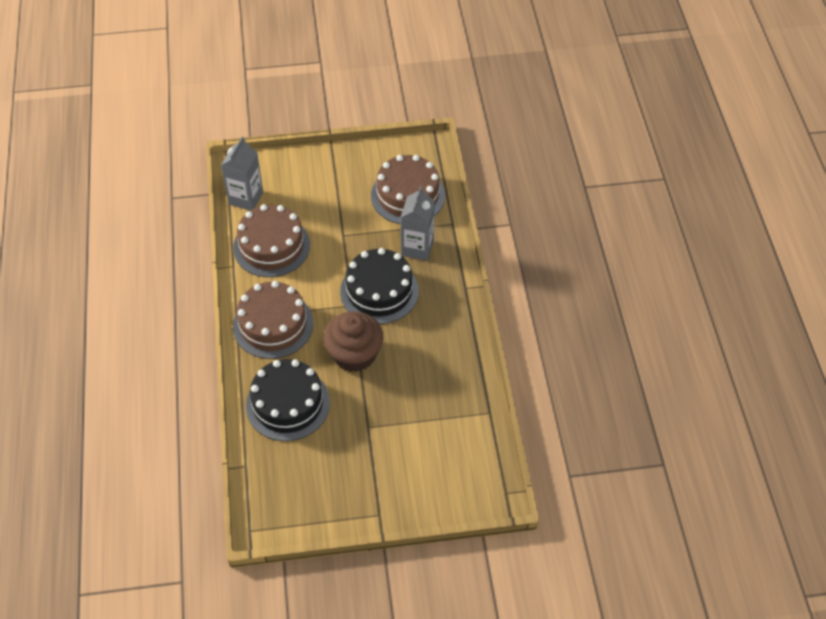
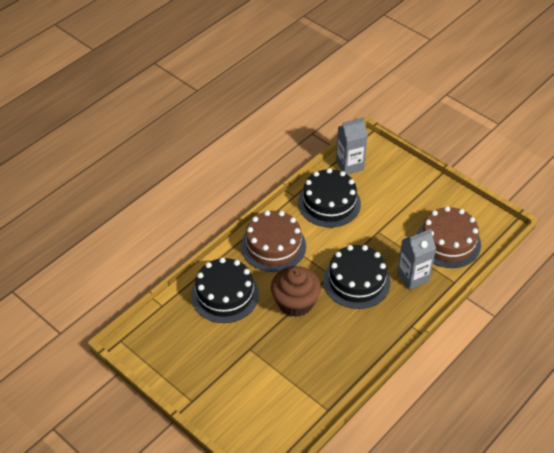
camera: 50 degrees right, 5 degrees down
brown cake [233,204,310,277] -> black cake [298,168,361,227]

